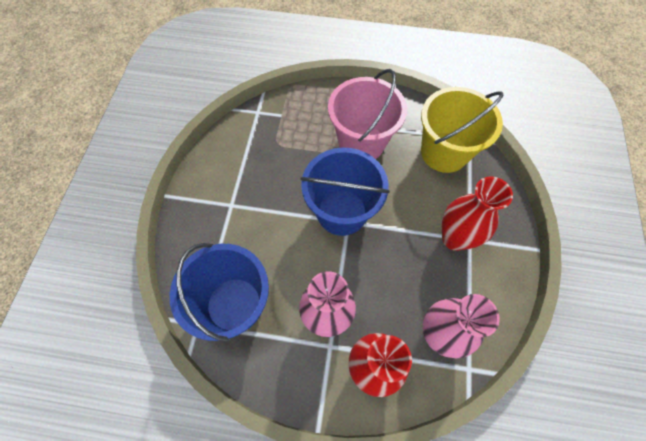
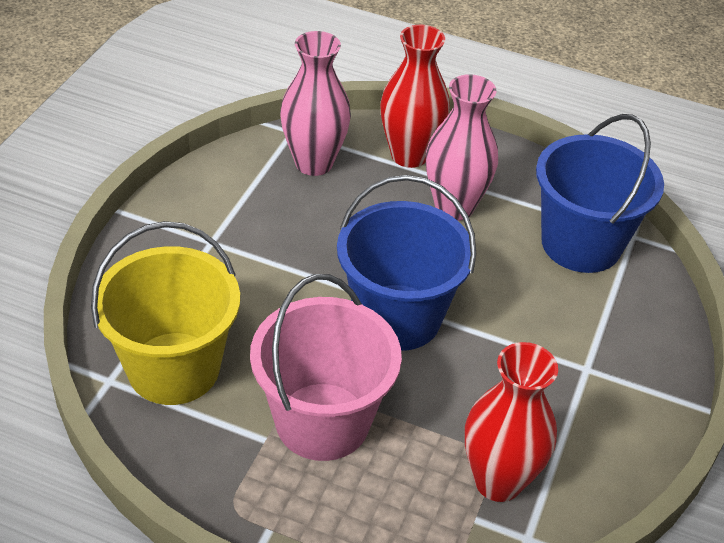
camera: 170 degrees left, 20 degrees down
red vase [442,176,513,251] -> red vase moved to [465,342,558,502]

